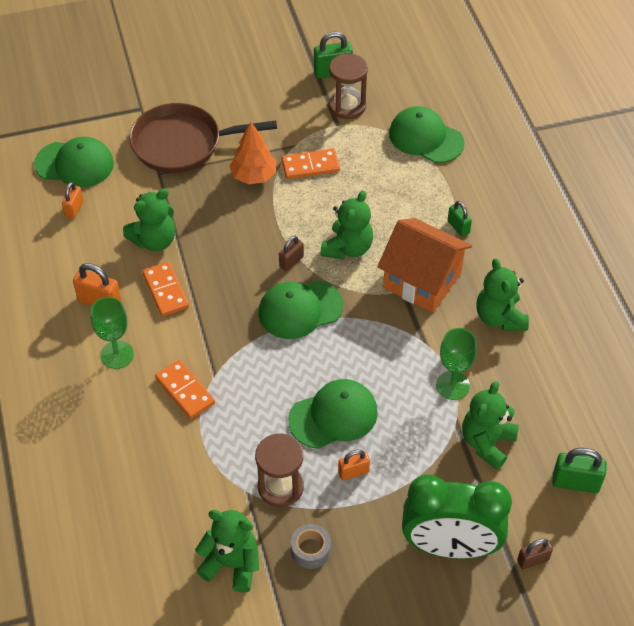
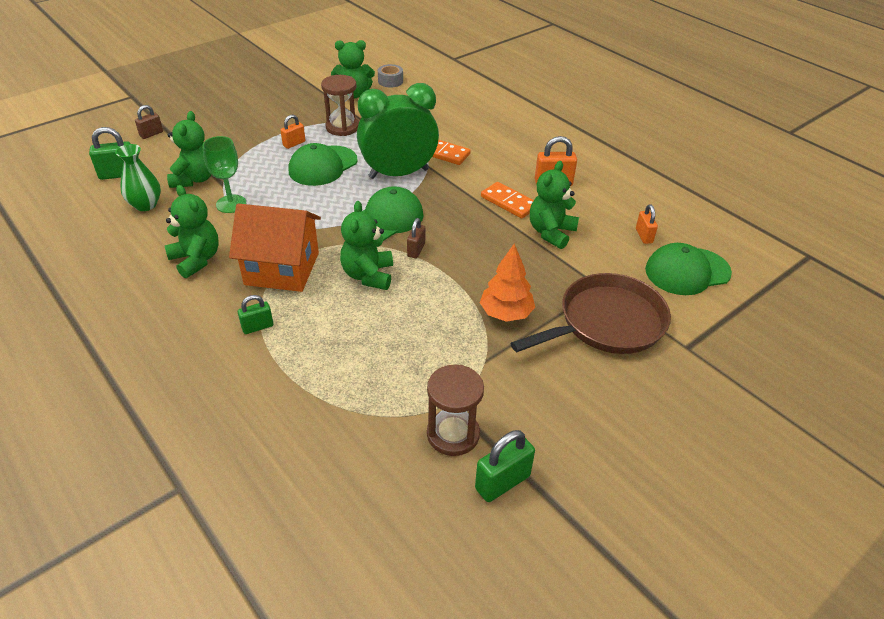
camera: 155 degrees right, 10 degrees down
green goblet [91,297,134,369] -> none
orange domino [281,149,340,179] -> none
grey tape [291,524,331,569] -> grey tape moved to [378,64,403,87]
green cap [389,106,465,163] -> none
green clock [402,475,512,559] -> green clock moved to [357,83,439,179]
green padlock [448,201,472,237] -> green padlock turned 60 degrees counterclockwise [238,295,273,334]
none -> green vase [115,144,161,211]

